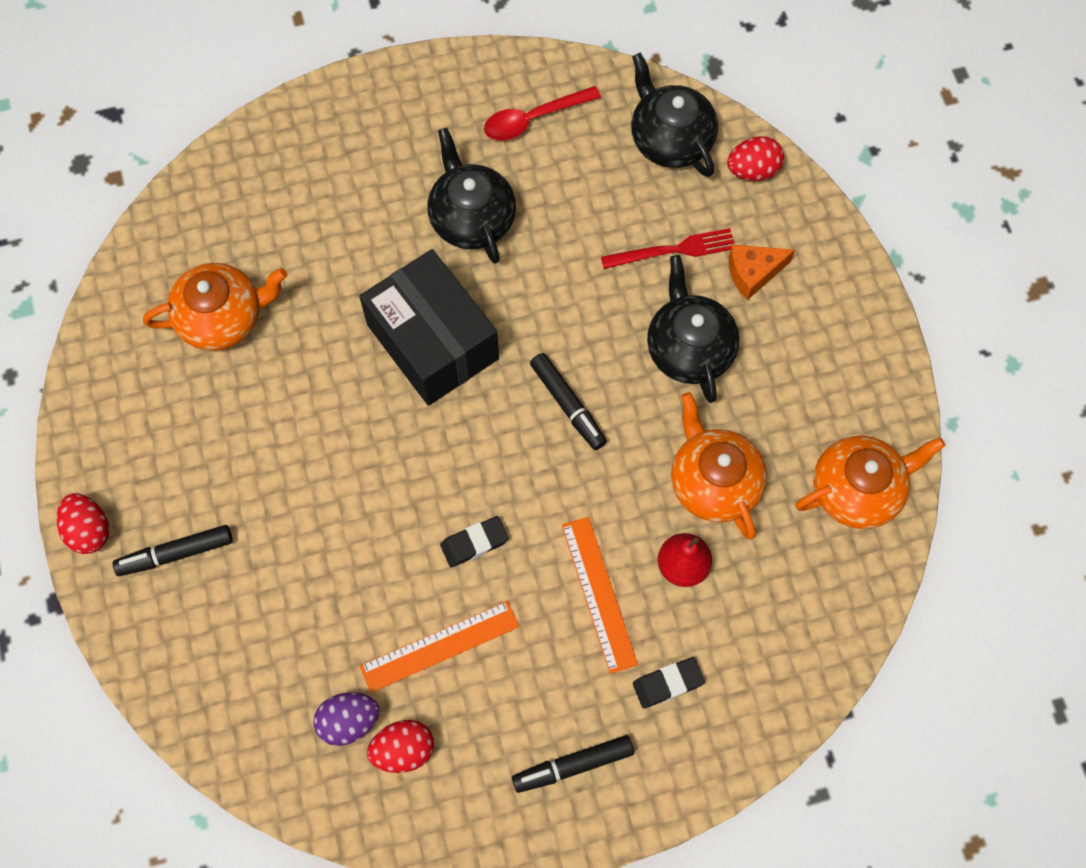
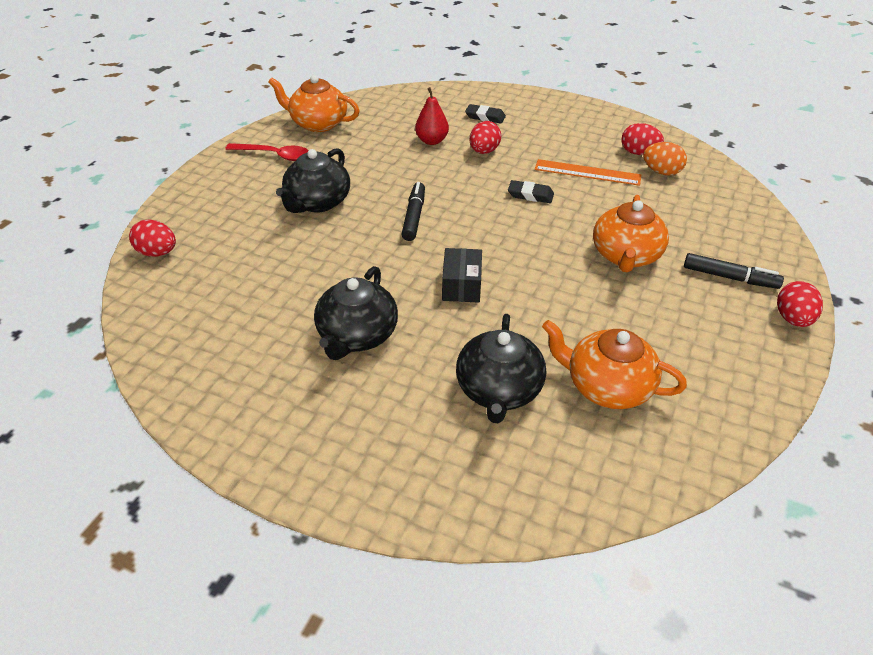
camera: 140 degrees left, 25 degrees down
purple egg [313,693,380,746] -> orange egg [643,142,687,175]
black box [359,249,499,406] -> black box [442,248,482,303], size x0.51
red spoon [484,86,601,141] -> red spoon moved to [226,143,309,161]
black marker [512,735,634,793] -> none
orange ruler [562,517,638,674] -> red egg [470,121,502,154]
red fork [601,228,734,269] -> none
black teapot [631,53,718,177] -> black teapot moved to [456,314,546,423]
orange teapot [671,392,767,539] -> orange teapot moved to [593,195,669,272]
orange cheese [729,245,795,300] -> none

